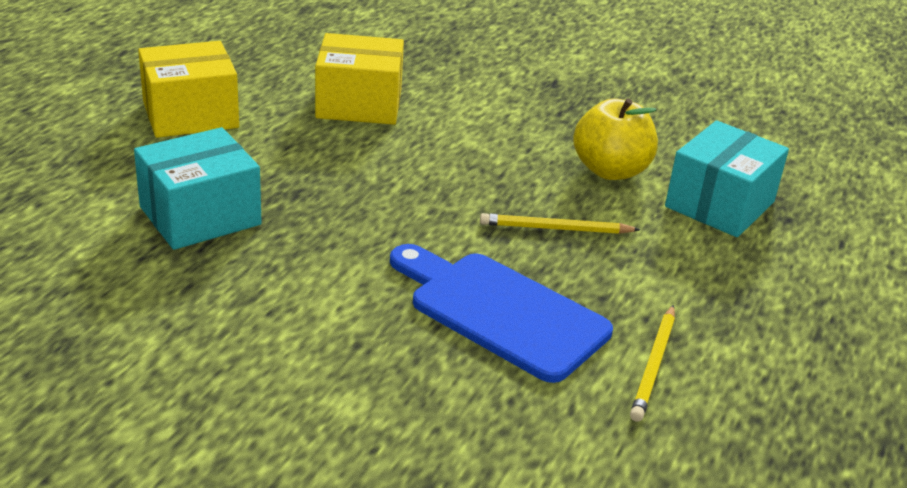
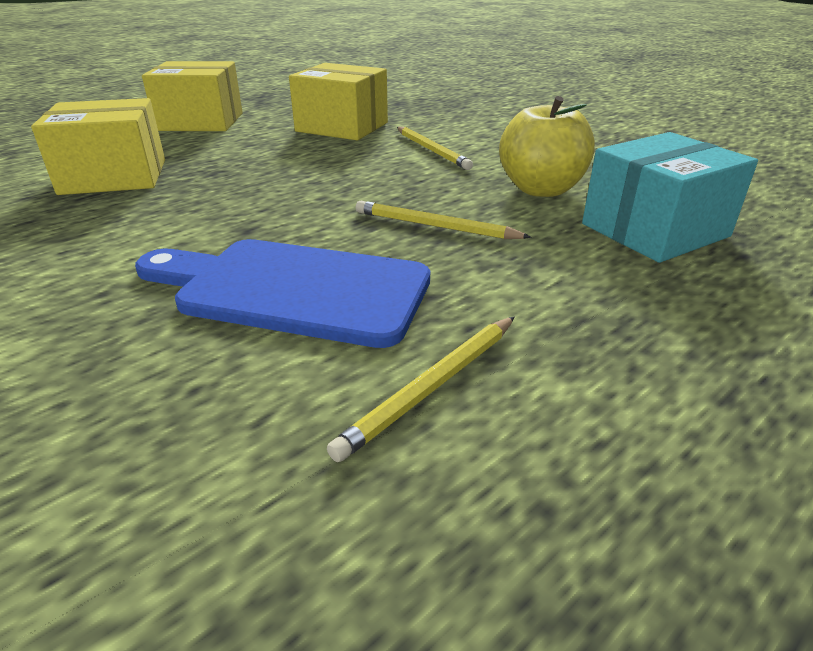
camera: 25 degrees right, 0 degrees up
turquoise box [134,127,262,250] -> yellow box [31,98,165,195]
blue cutting board [390,244,613,383] -> blue cutting board turned 45 degrees counterclockwise [135,239,430,348]
none -> yellow pencil [397,126,473,170]

